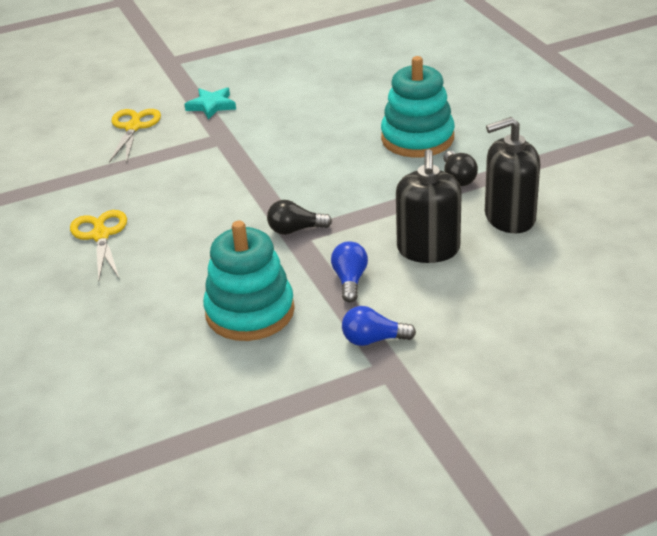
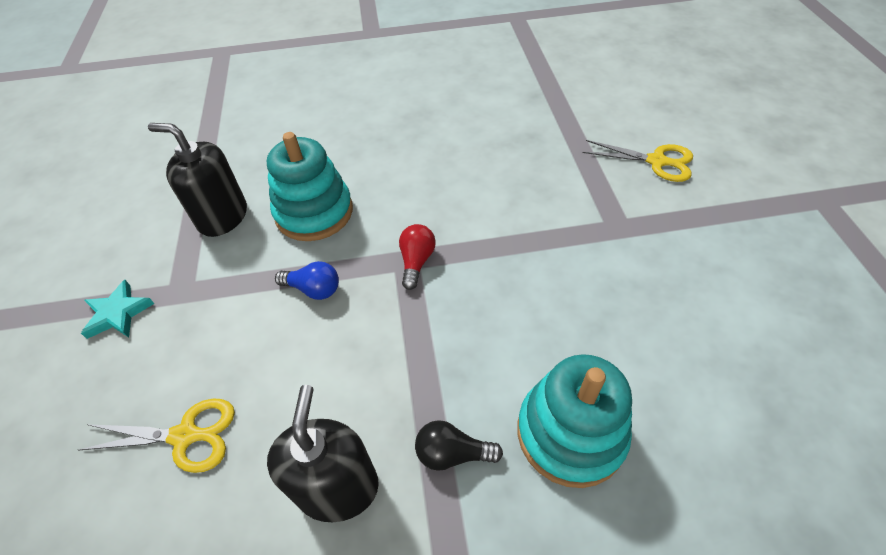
camera: 105 degrees right, 15 degrees up
yellow scissors [70,210,127,281] -> yellow scissors moved to [79,399,235,473]
turquoise star [184,88,236,120] -> turquoise star moved to [81,280,154,339]
black light bulb [267,200,332,235] -> red light bulb [399,224,436,290]
blue light bulb [342,306,416,346] -> none
black soap dispenser [396,149,462,263] -> black soap dispenser moved to [148,123,247,237]

